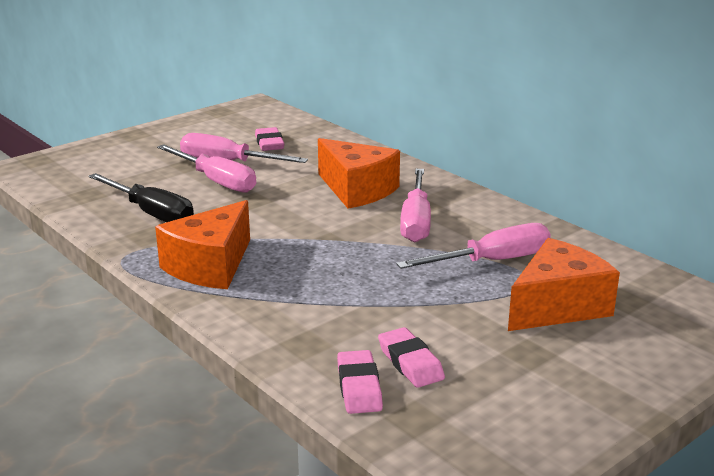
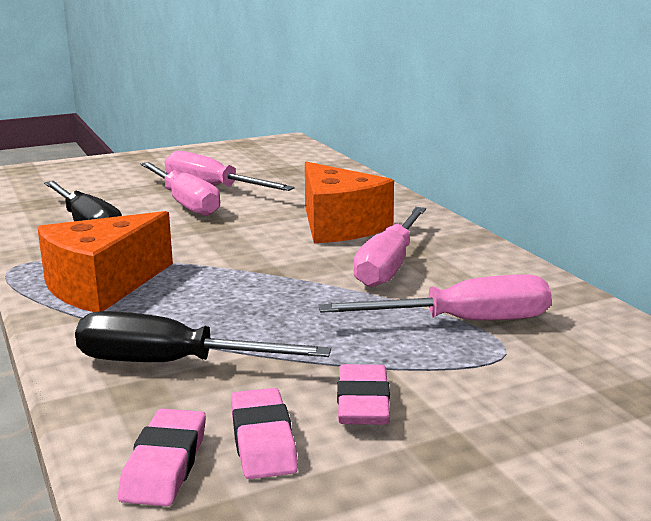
camera: 15 degrees right, 5 degrees down
pink eraser [255,127,284,151] -> pink eraser moved to [337,364,390,425]
orange cheese [508,238,620,331] -> none
none -> black screwdriver [75,311,331,362]

